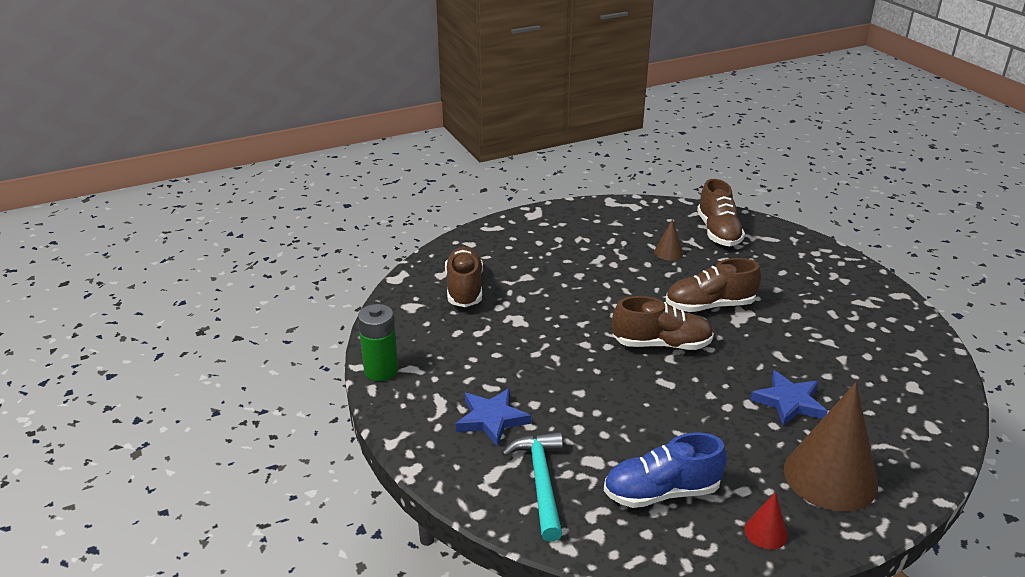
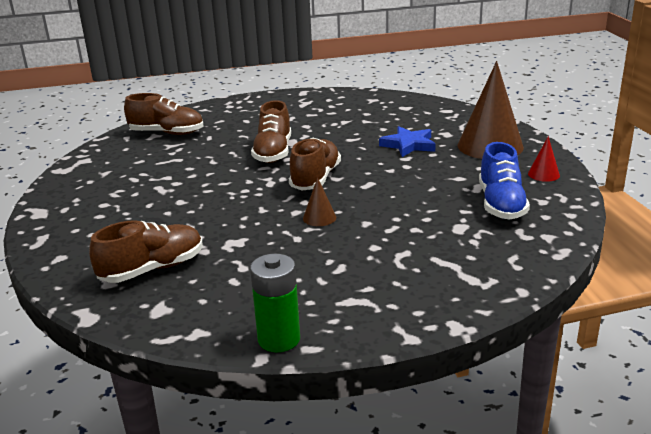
camera: 75 degrees left, 5 degrees down
brown shoe [445,247,483,307] -> brown shoe turned 135 degrees clockwise [89,220,203,283]
blue star [456,388,531,447] -> none
turquoise hammer [502,432,563,542] -> none
brown cone [654,219,683,260] -> brown cone moved to [303,177,336,226]

